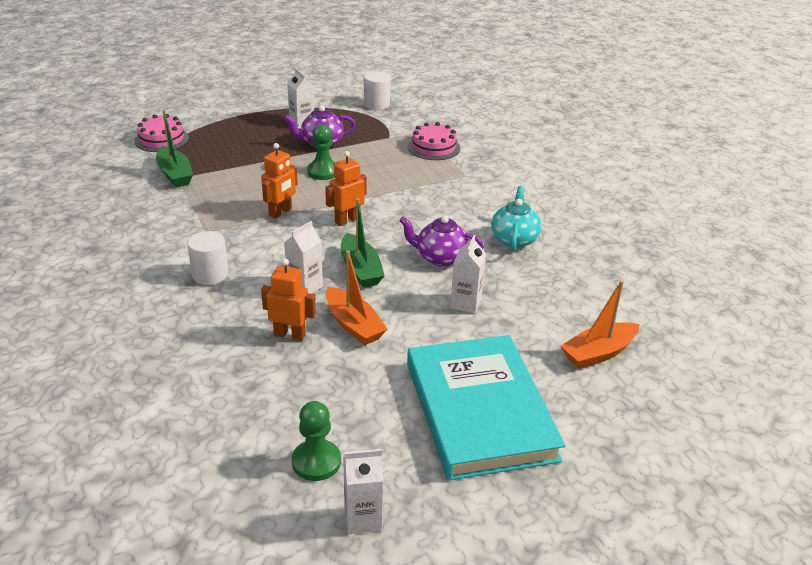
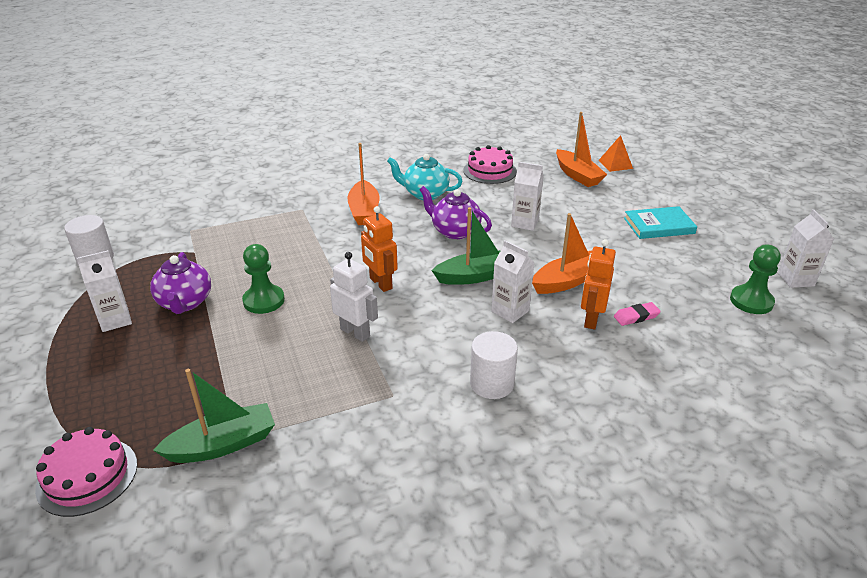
camera: 85 degrees left, 0 degrees up
orange robot [261,143,298,219] -> white robot [330,252,378,342]
purple teapot [399,216,484,267] -> purple teapot turned 105 degrees clockwise [419,186,492,239]
turquoise book [407,335,565,481] -> turquoise book [624,206,697,239], size x0.47
pink cake [408,122,460,160] -> pink cake moved to [463,145,517,184]
none -> orange boat [347,143,380,225]
none -> orange pyramid [598,135,633,172]
none -> pink eraser [614,302,661,326]

